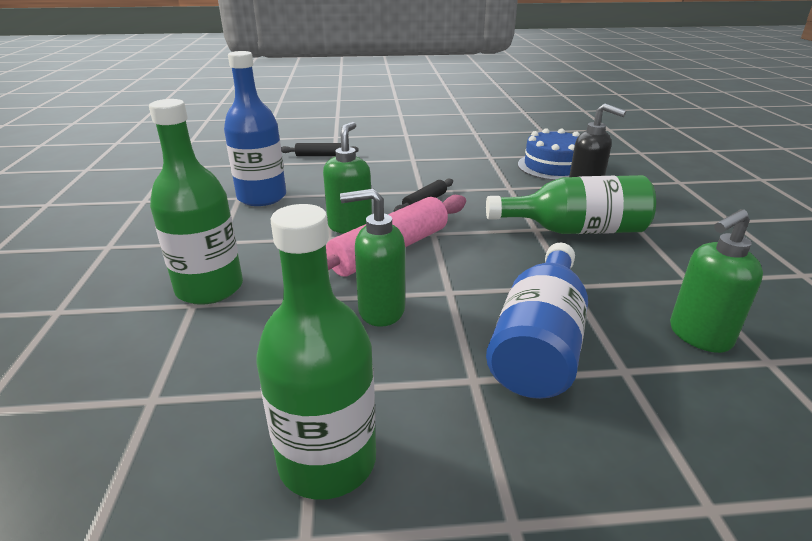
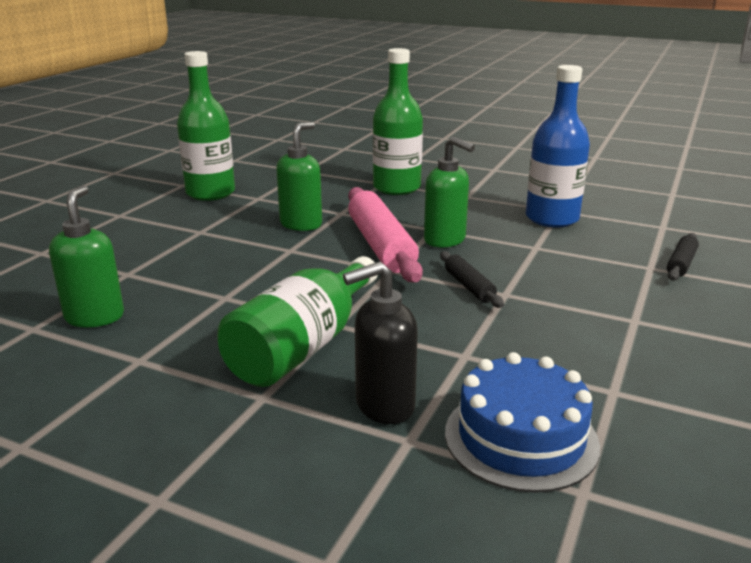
camera: 120 degrees right, 5 degrees down
blue bottle [486,243,588,399] -> none

